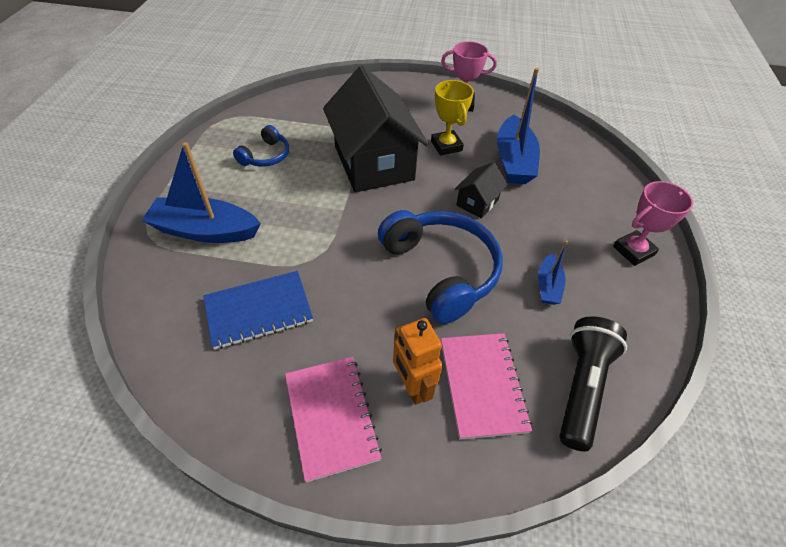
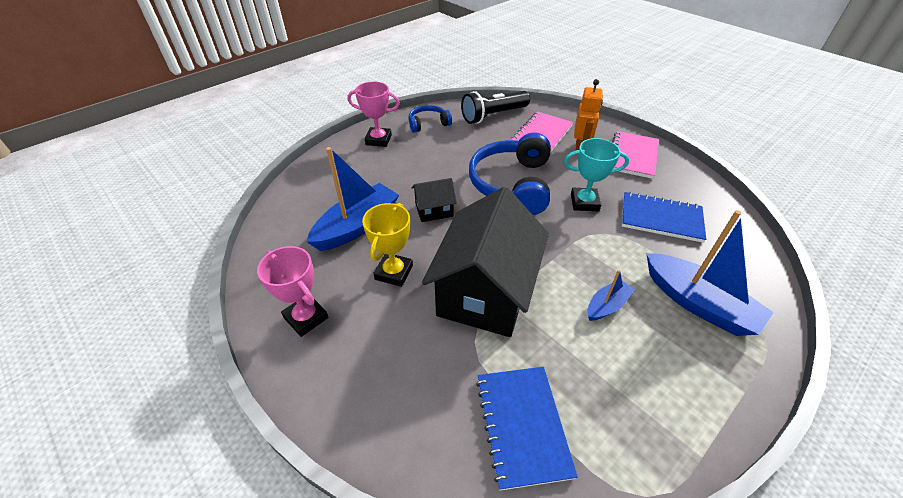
camera: 140 degrees left, 5 degrees down
blue headphones [233,125,289,167] -> blue headphones moved to [408,105,452,133]
blue boat [538,240,568,305] -> blue boat moved to [588,269,635,321]
none -> blue notebook [476,367,578,491]
none -> turquoise trophy [564,138,629,211]

